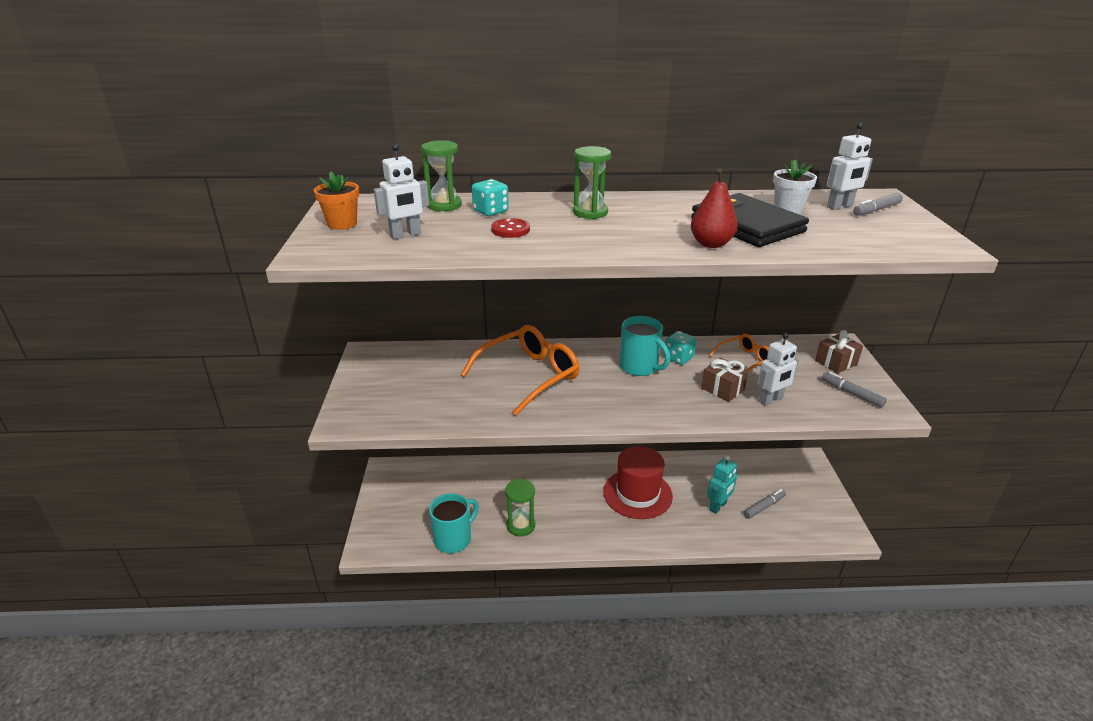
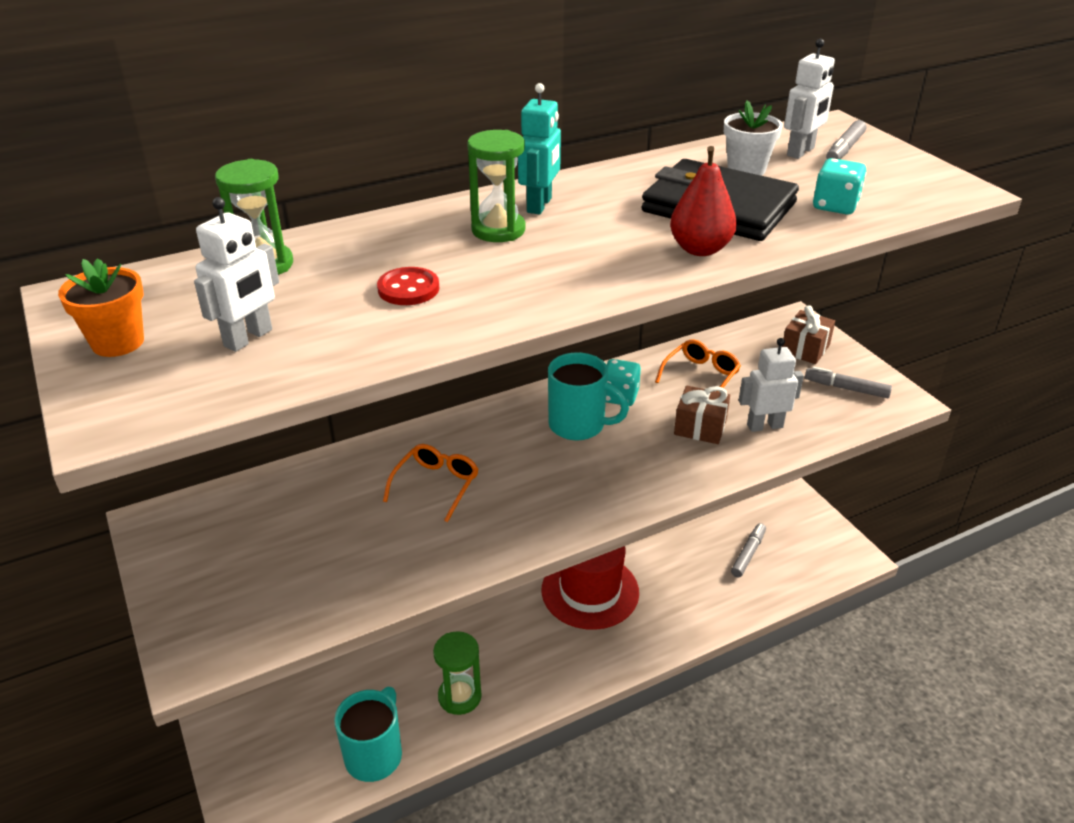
camera: 25 degrees left, 5 degrees up
orange glasses [461,325,580,416] -> orange glasses [383,444,479,522], size x0.54
turquoise dice [472,179,509,216] -> turquoise dice moved to [813,158,866,215]
turquoise robot [707,455,737,514] -> turquoise robot moved to [518,83,561,214]
white robot [758,333,799,406] -> white robot turned 135 degrees counterclockwise [739,338,804,432]

